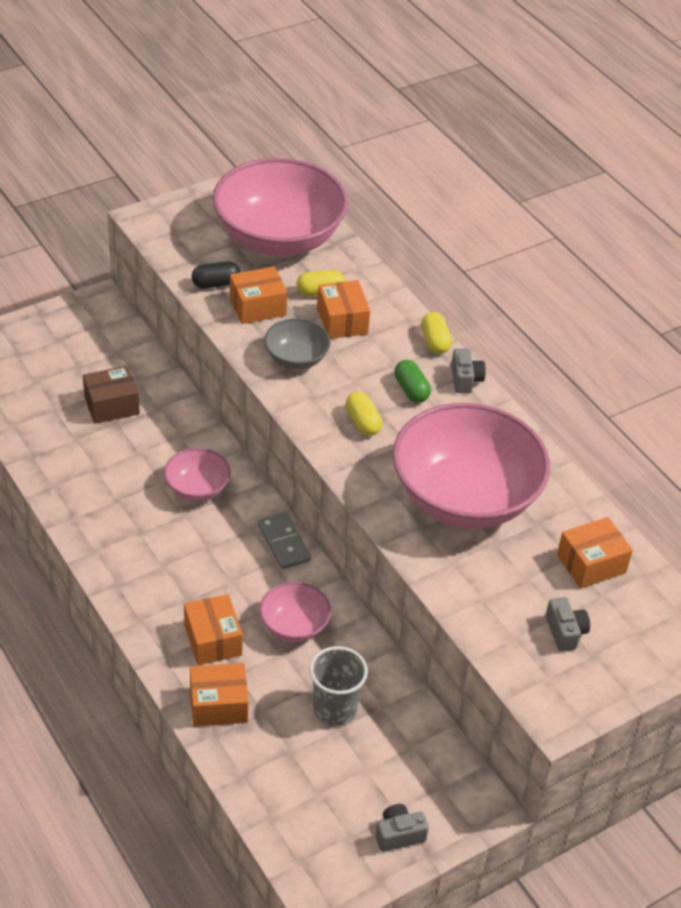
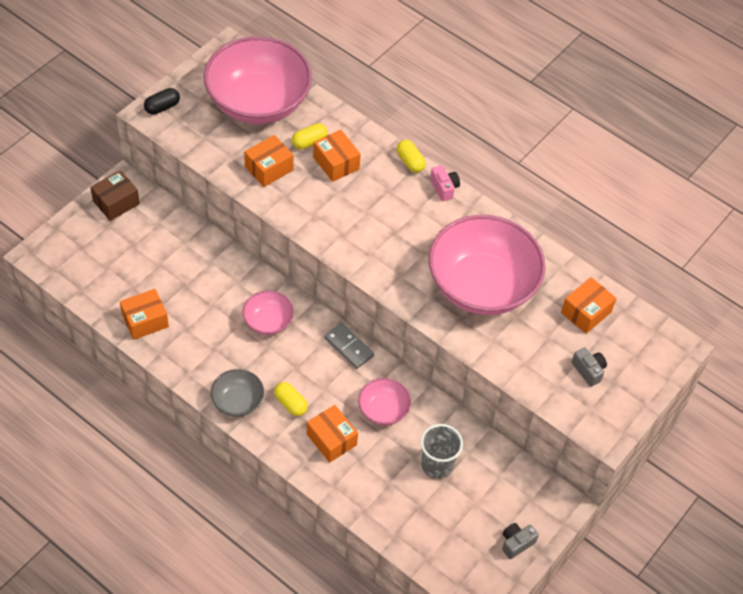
camera: 20 degrees left, 10 degrees up
brown box [83,366,140,424] -> brown box moved to [90,170,140,221]
orange box [190,663,249,727] -> orange box moved to [120,289,169,340]
black capsule [192,261,240,289] -> black capsule moved to [144,88,180,115]
grey bowl [264,318,331,369] -> grey bowl moved to [211,369,264,417]
yellow capsule [345,392,382,436] -> yellow capsule moved to [274,382,308,416]
green capsule [394,360,431,403] -> none
grey camera [451,349,486,393] -> pink camera [430,165,460,201]

